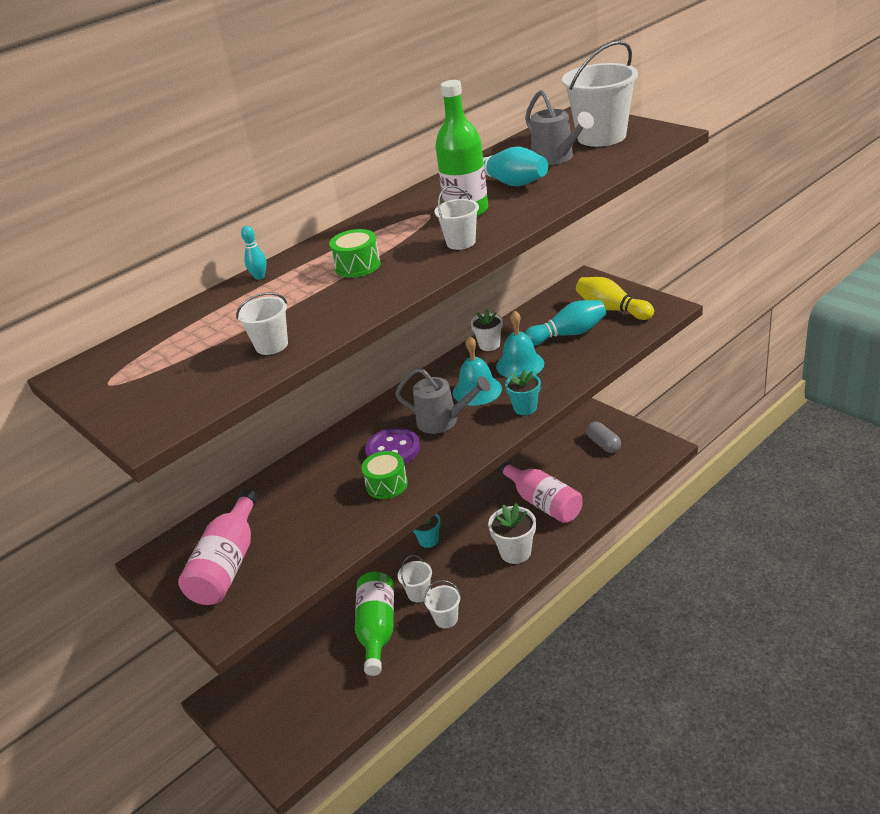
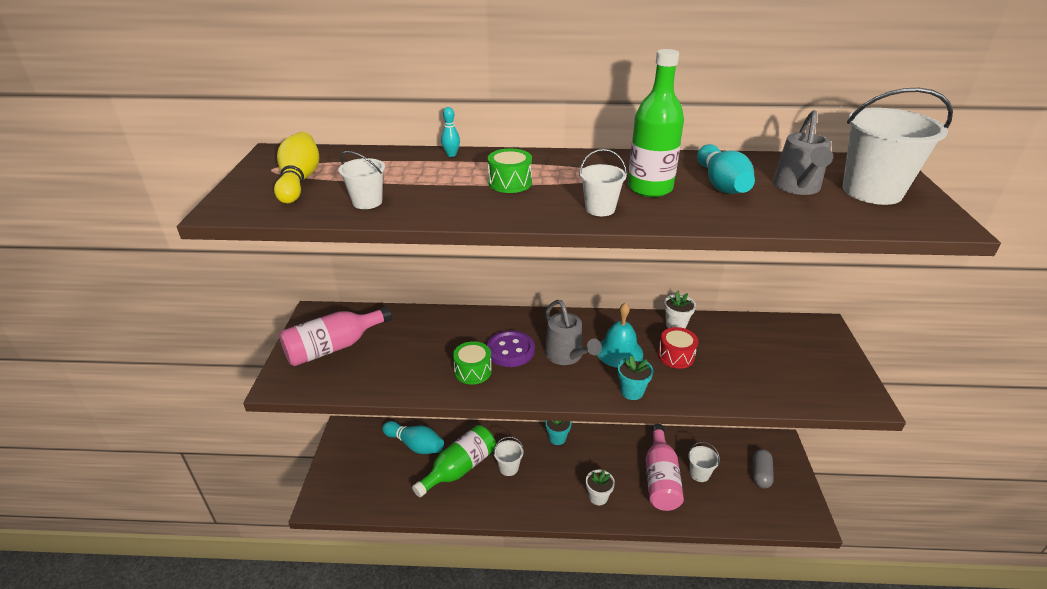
camera: 40 degrees right, 0 degrees up
white bucket [424,580,461,628] -> white bucket moved to [688,442,720,482]
white flower pot [488,503,536,564] -> white flower pot [586,470,615,505], size x0.66
turquoise bell [496,311,544,378] -> red drum [658,327,698,369]
turquoise bowling pin [524,300,606,346] -> turquoise bowling pin moved to [382,421,444,454]
yellow bowling pin [576,277,654,320] -> yellow bowling pin moved to [274,132,319,204]

